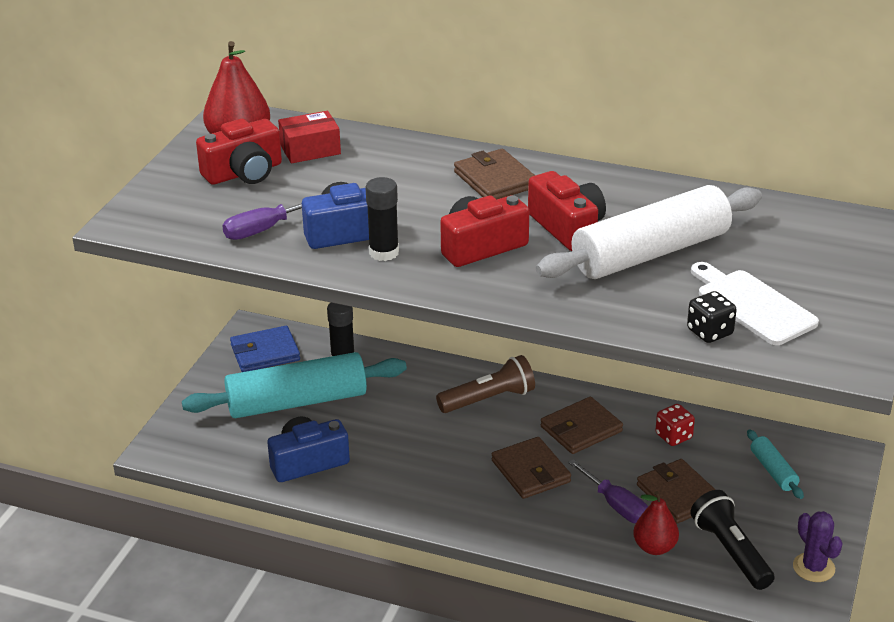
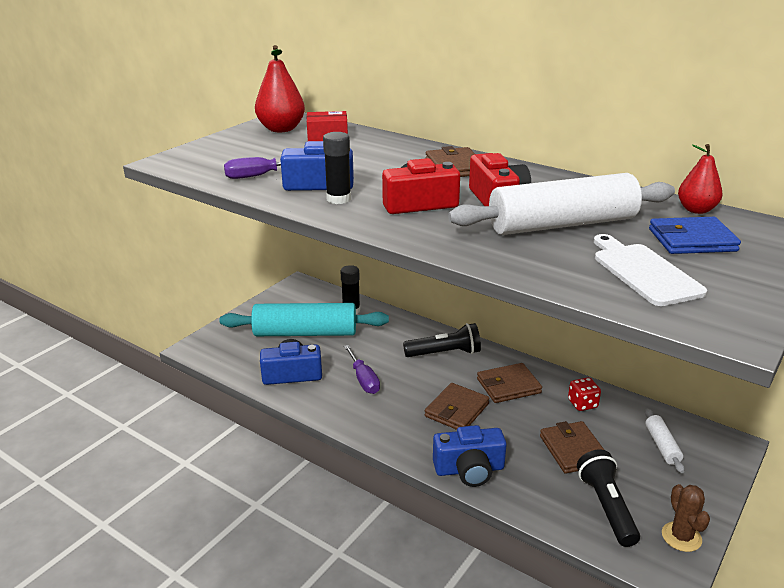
camera: 15 degrees right, 5 degrees down
red camera [196,118,282,185] -> none
blue wallet [230,326,300,372] -> blue wallet moved to [649,217,741,254]
brown flashlight [436,355,535,413] -> black flashlight [403,323,481,357]
brown wallet [492,437,571,499] -> brown wallet turned 45 degrees clockwise [424,383,489,430]
purple screwdriver [568,459,648,524] -> purple screwdriver moved to [344,345,380,394]
red pear [633,491,679,555] -> red pear moved to [678,144,722,214]
black dice [687,291,737,343] -> none
turquoise rolling pin [747,429,804,499] -> white rolling pin [645,409,685,473]
purple cactus [793,511,843,582] -> brown cactus [662,484,710,552]
none -> blue camera [433,425,507,487]

